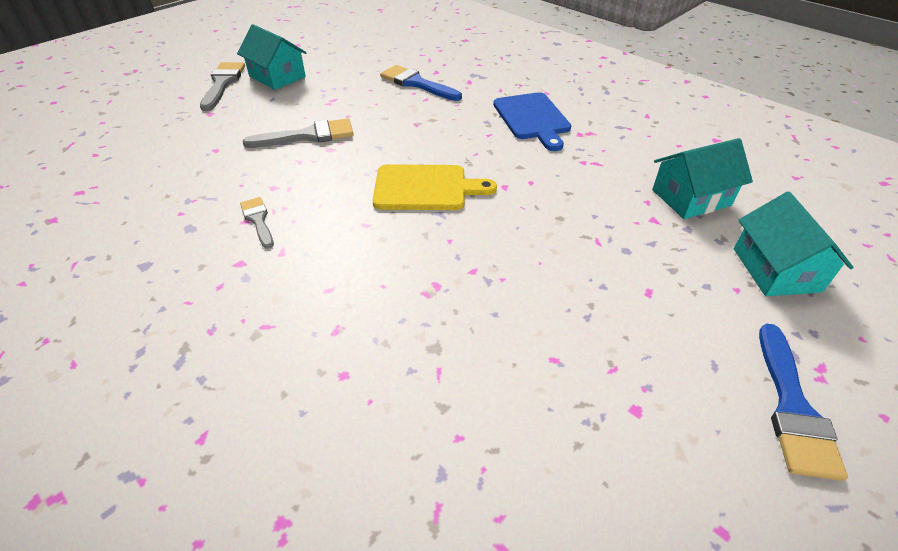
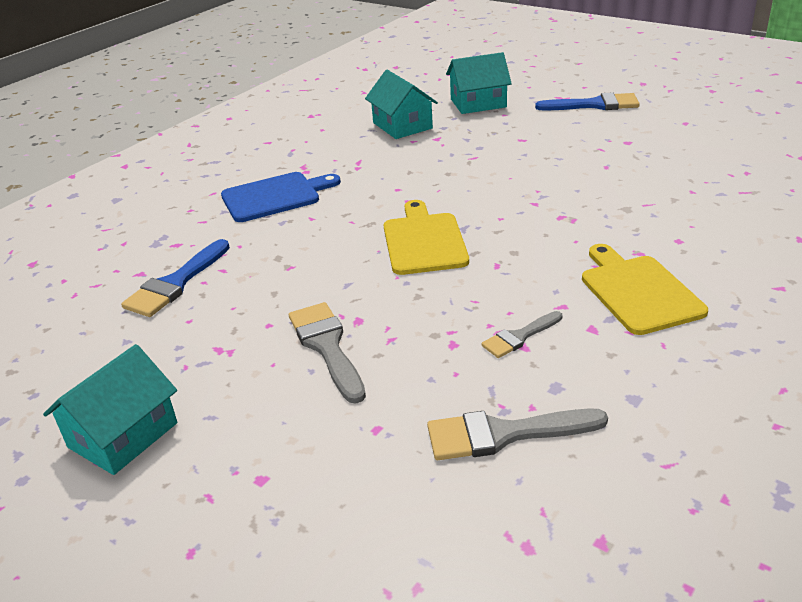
camera: 95 degrees left, 10 degrees down
grey brush [200,62,245,111] -> grey brush moved to [427,408,608,460]
none -> yellow cutting board [582,244,708,335]

